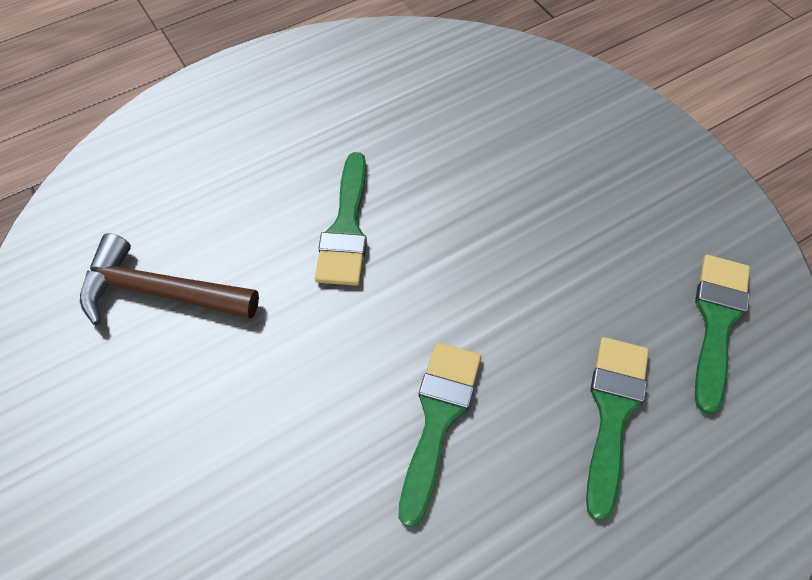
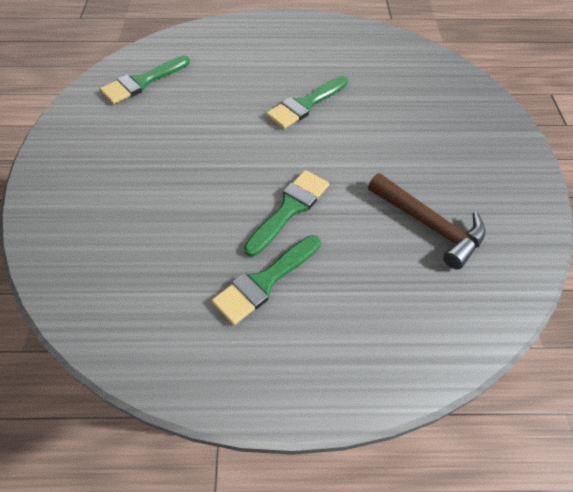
camera: 150 degrees left, 5 degrees down
green brush [586,337,649,521] -> green brush moved to [212,235,321,325]

